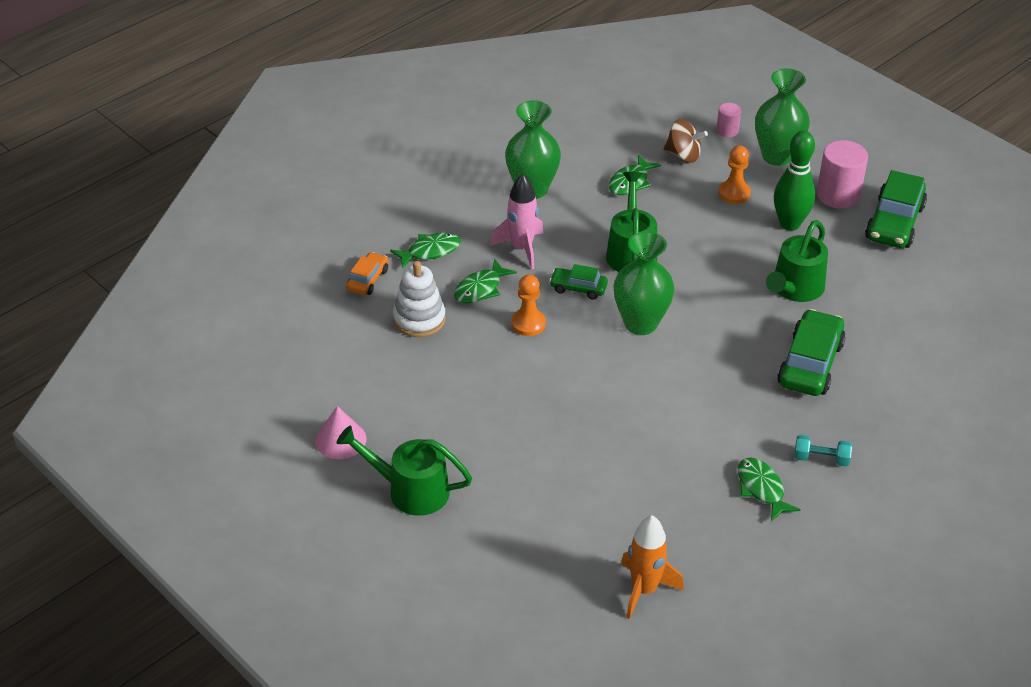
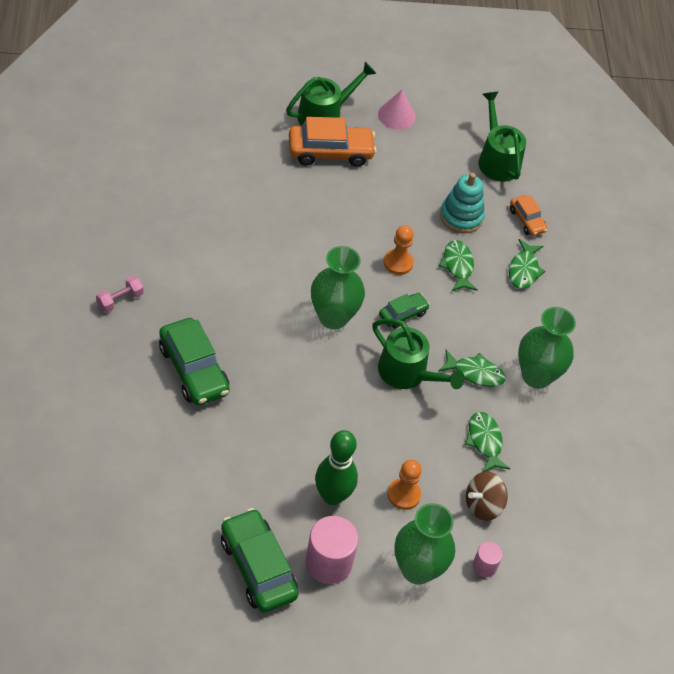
camera: 125 degrees right, 10 degrees up
white stacking toy [393,261,446,337] -> turquoise stacking toy [440,173,485,234]
pink rocket [490,174,544,269] -> none
orange rocket [621,515,684,619] -> none
green fish [738,458,801,522] -> green fish moved to [439,350,506,387]
green watering can [766,220,828,302] -> green watering can moved to [478,92,526,182]
turquoise dumbbell [794,435,852,467] -> pink dumbbell [96,276,144,312]
none -> orange car [289,117,377,167]

